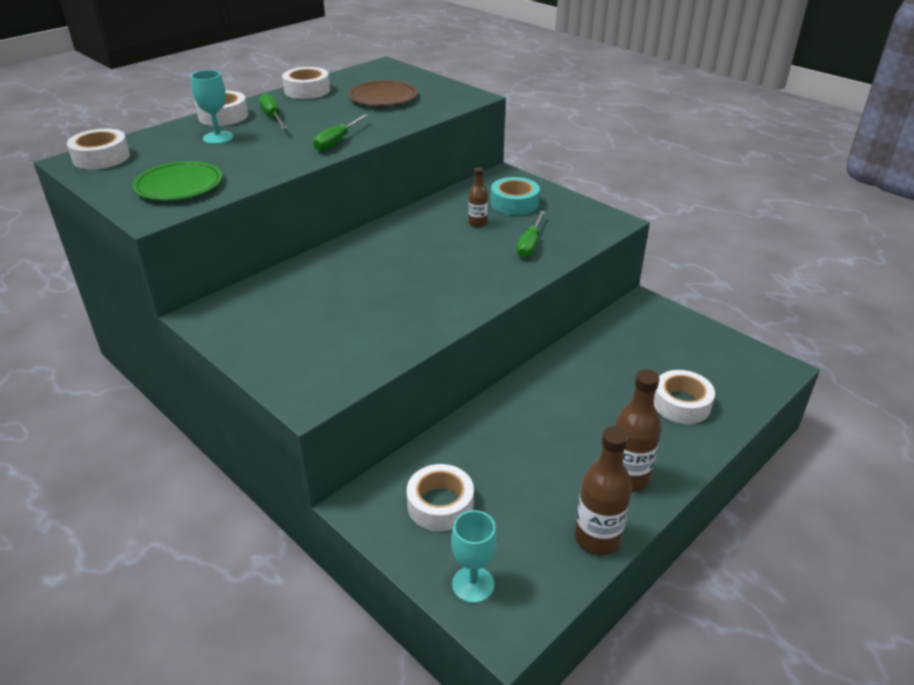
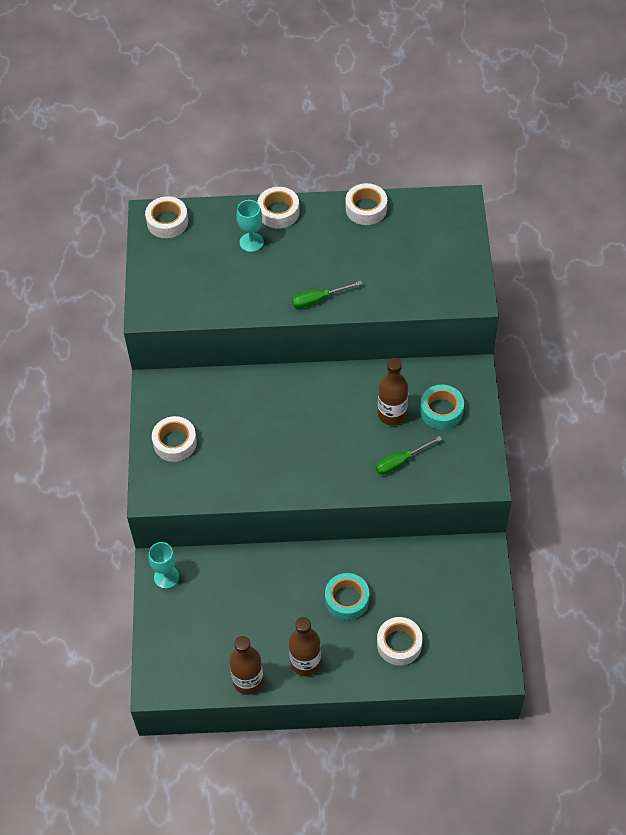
camera: 45 degrees right, 20 degrees up
green plate [132,161,222,201] -> none
green screwdriver [259,93,287,129] -> none
brown plate [348,80,418,106] -> none
white tape [407,464,474,531] -> white tape moved to [152,416,197,462]
turquoise goblet [451,510,497,603] -> turquoise goblet moved to [149,542,179,589]
brown bottle [468,167,488,227] -> brown bottle [378,358,408,426], size x1.80
none -> turquoise tape [325,573,369,620]

